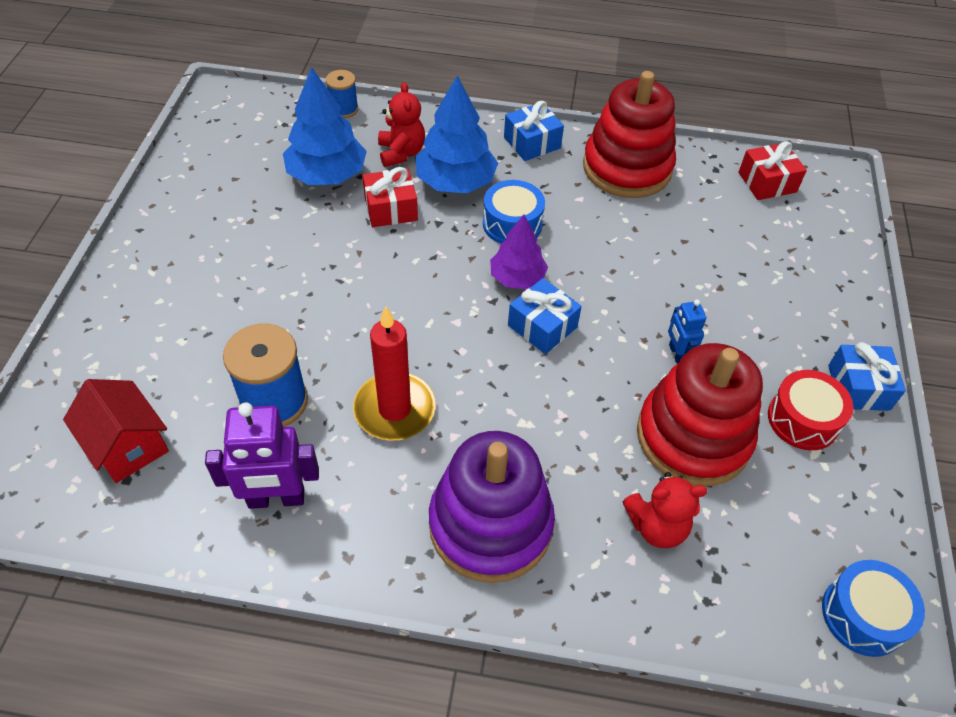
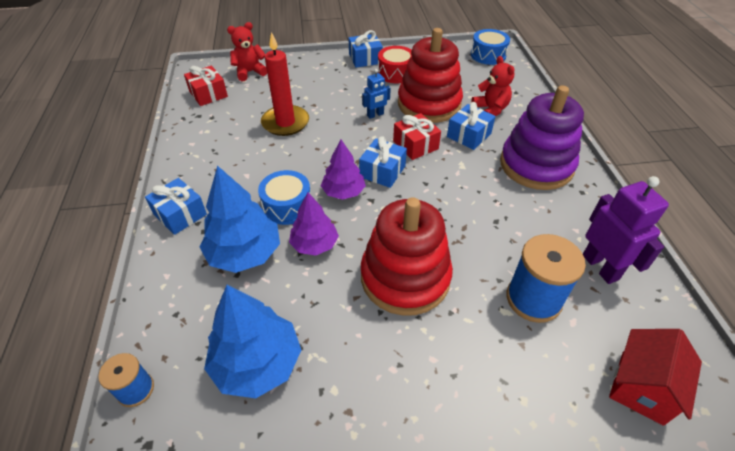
camera: 105 degrees left, 5 degrees down
red candle [353,306,436,441] -> red candle moved to [261,32,309,136]
red gift [362,167,418,227] -> red gift moved to [393,113,441,160]
red teddy bear [378,82,425,167] -> red teddy bear moved to [227,22,267,81]
red stacking toy [583,71,676,198] -> red stacking toy moved to [361,197,453,316]
none -> purple tree [289,192,339,255]
none -> blue gift [447,102,496,150]

